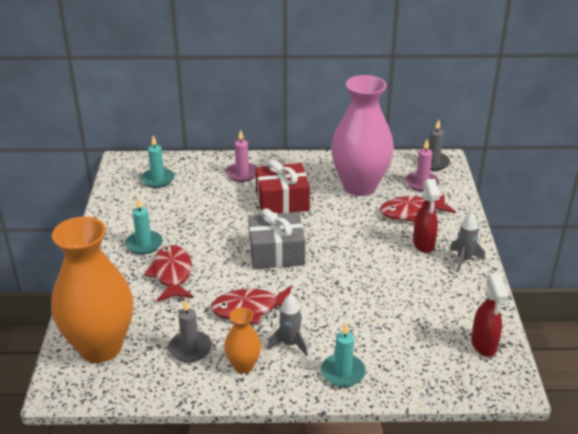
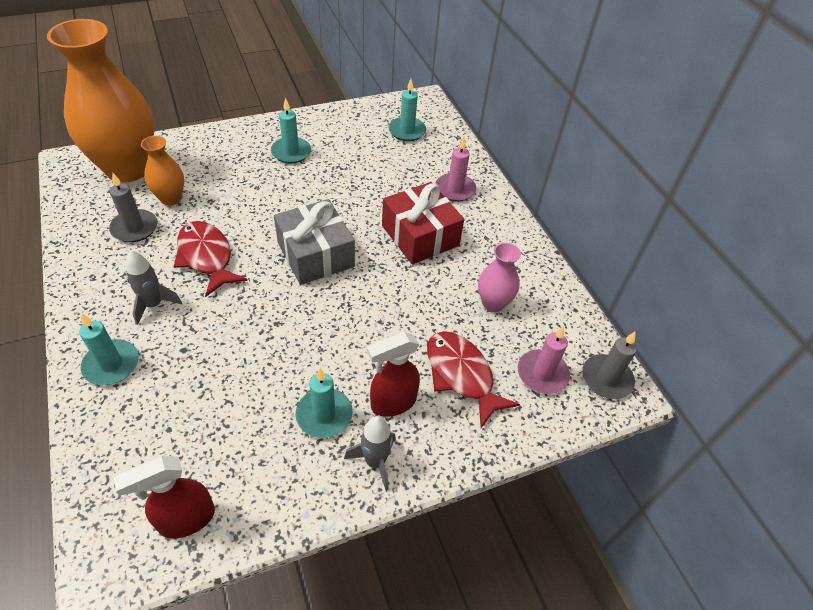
camera: 65 degrees right, 15 degrees up
red fish [144,245,193,302] -> none
orange vase [224,307,261,373] -> orange vase moved to [141,136,184,206]
pink vase [331,75,394,196] -> pink vase [478,243,521,312], size x0.46
none -> turquoise candle [295,368,352,438]

